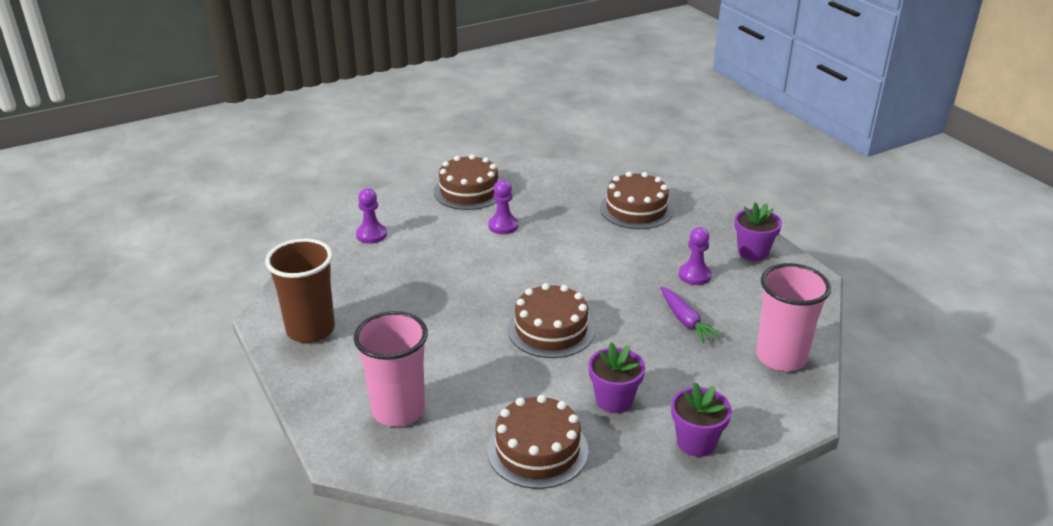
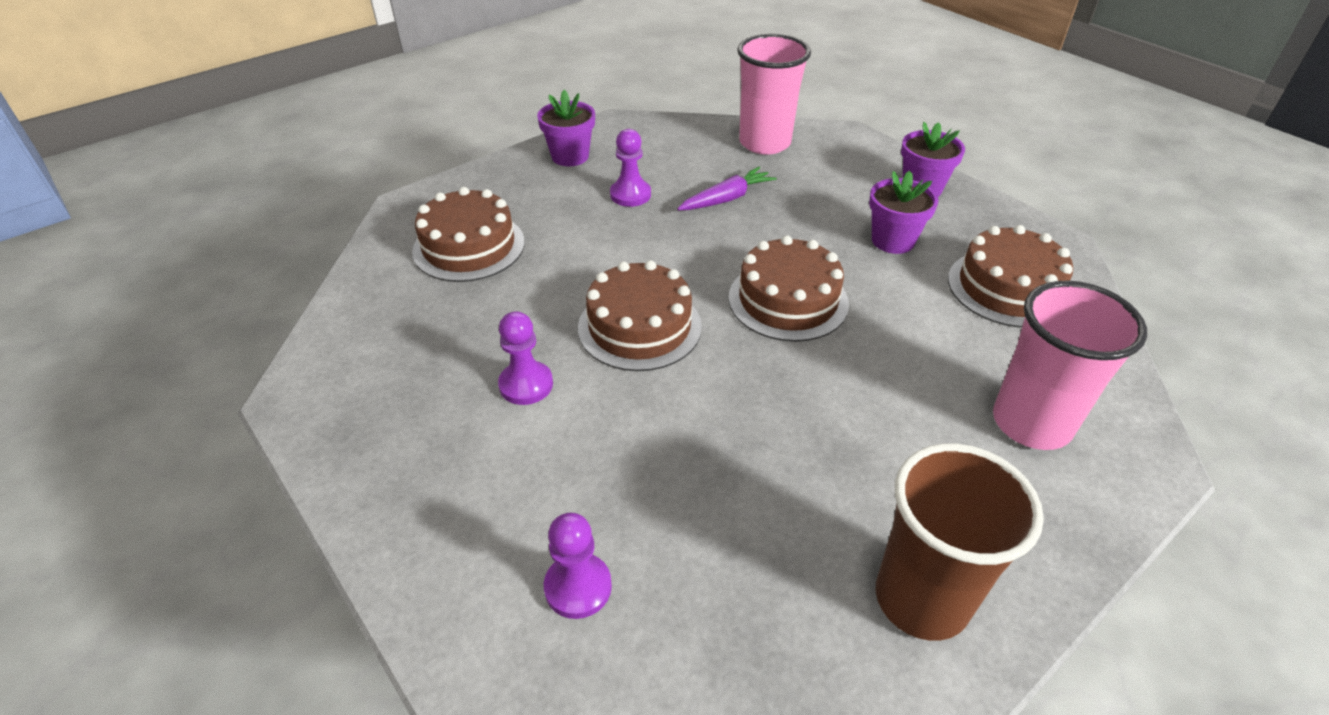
camera: 100 degrees left, 10 degrees up
brown cake [434,154,499,210] -> brown cake moved to [578,260,702,371]

